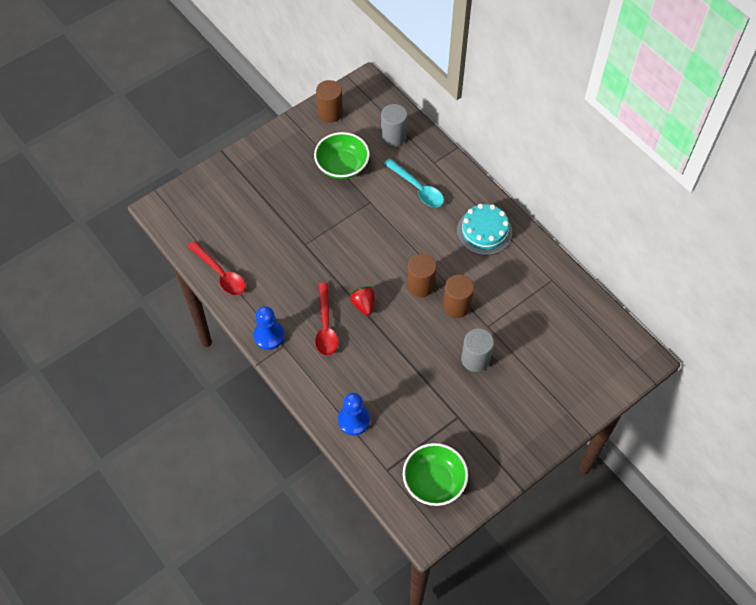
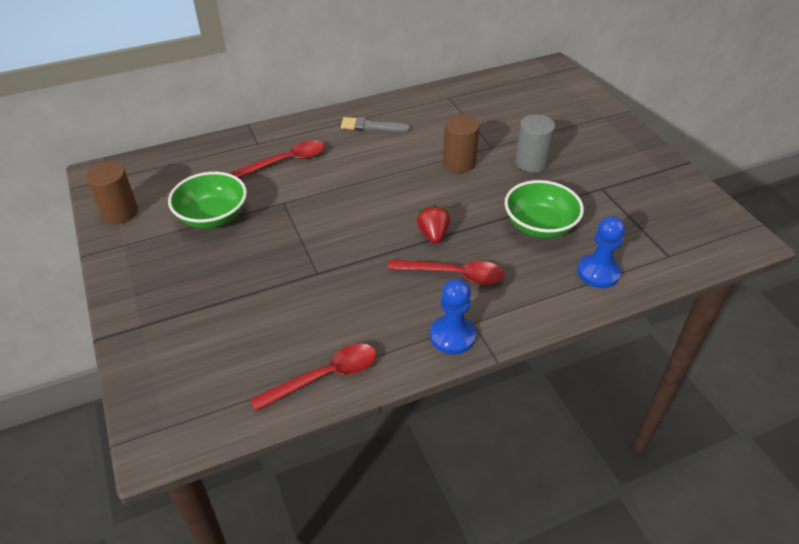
camera: 75 degrees left, 15 degrees down
red strawberry [350,286,375,316] -> red strawberry turned 90 degrees clockwise [417,204,450,244]
grey cylinder [381,104,407,147] -> none
turquoise spoon [384,158,444,207] -> red spoon [230,140,325,178]
green bowl [403,443,468,506] -> green bowl moved to [505,180,584,238]
brown cylinder [407,254,436,297] -> none
turquoise cake [457,204,512,255] -> grey brush [341,117,410,132]

